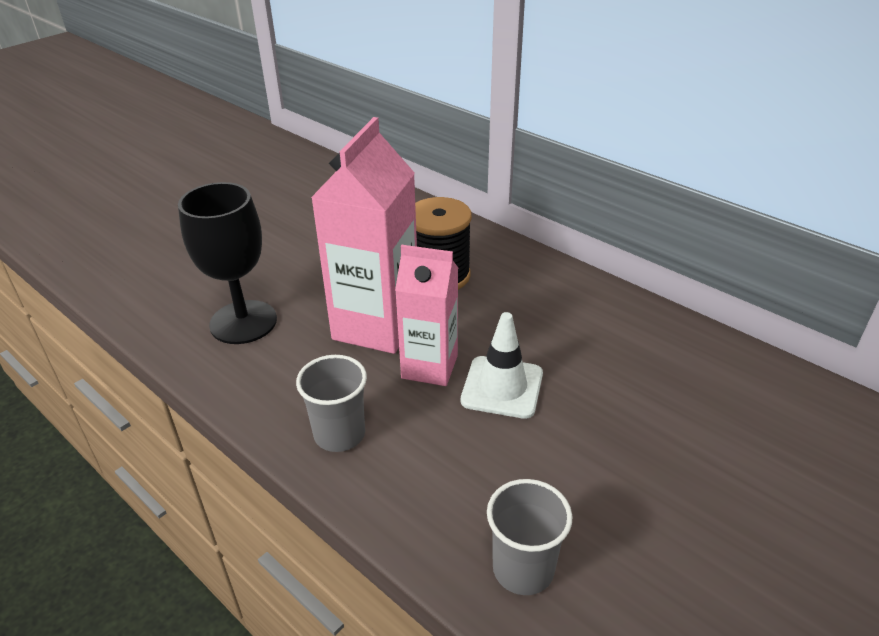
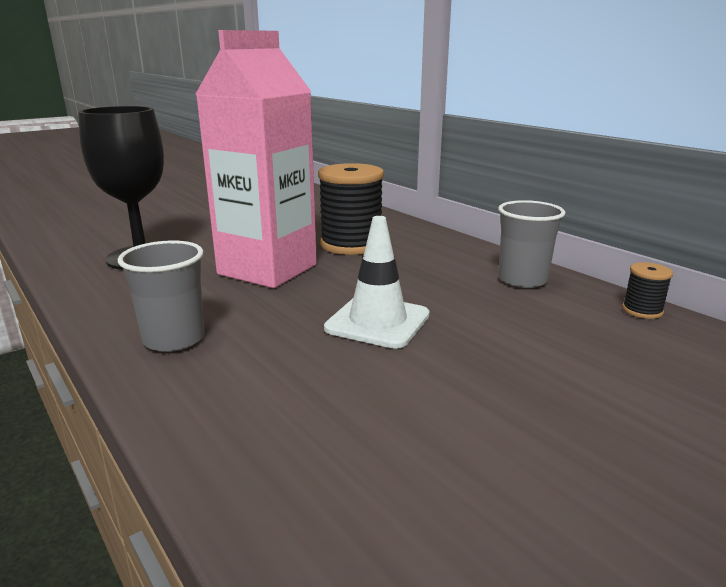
camera: 10 degrees right, 15 degrees down
pink carton [395,245,458,386] -> none
grey cup [487,479,572,595] -> grey cup moved to [498,200,565,288]
none -> black spool [622,262,673,319]

